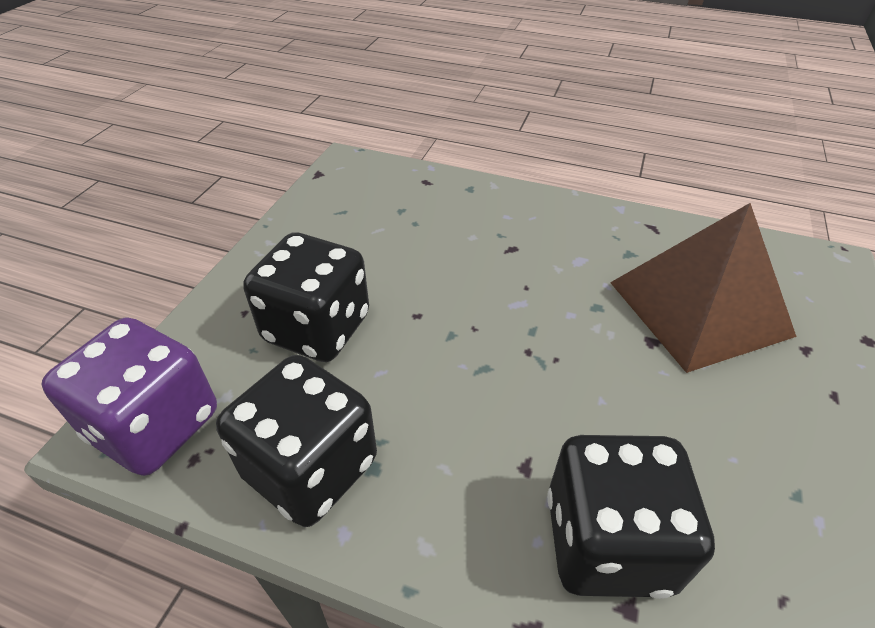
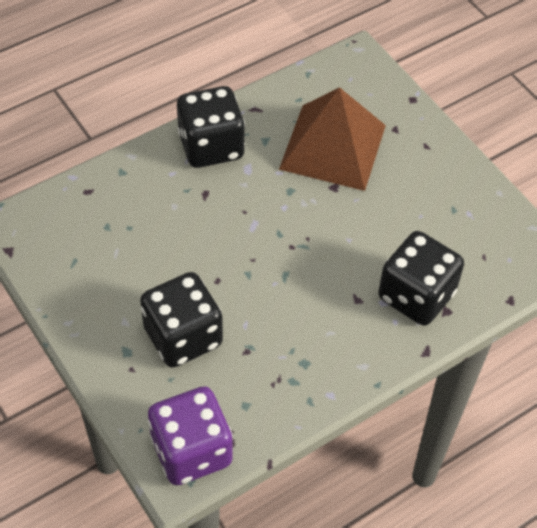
camera: 55 degrees left, 10 degrees up
black dice [216,355,377,527] -> black dice moved to [177,86,245,168]

